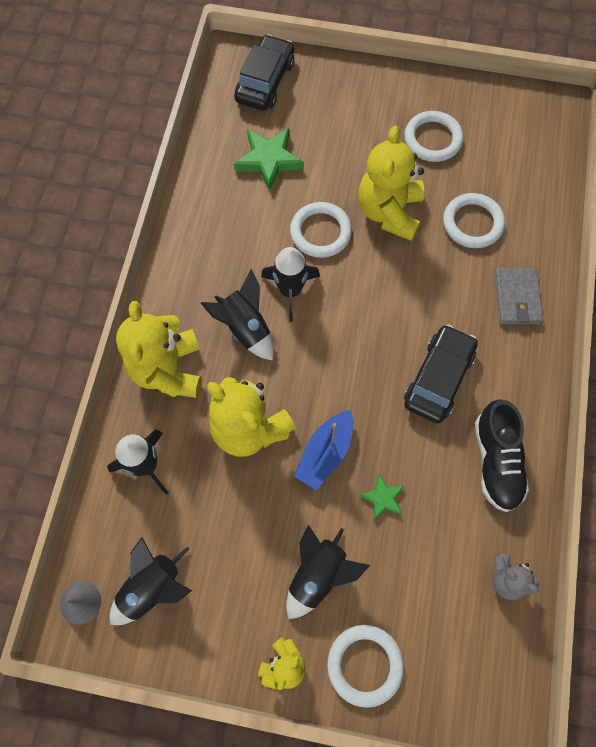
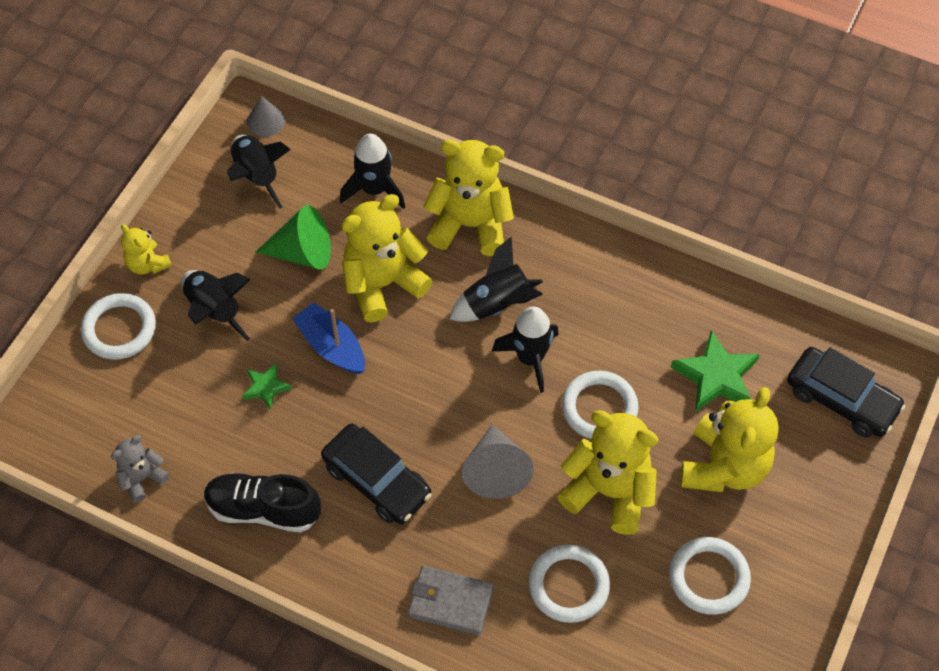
camera: 105 degrees right, 10 degrees down
none -> green cone [256,205,331,270]
none -> grey cone [462,424,533,499]
none -> yellow teddy bear [680,387,779,492]

